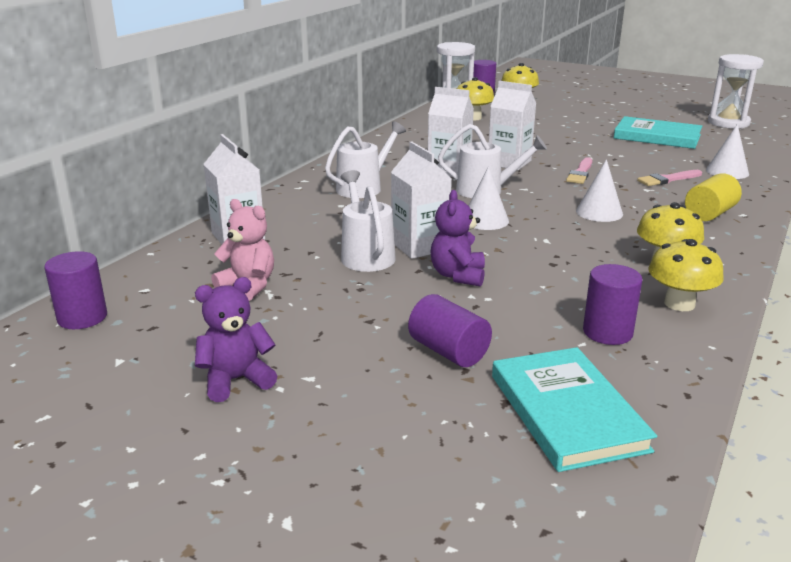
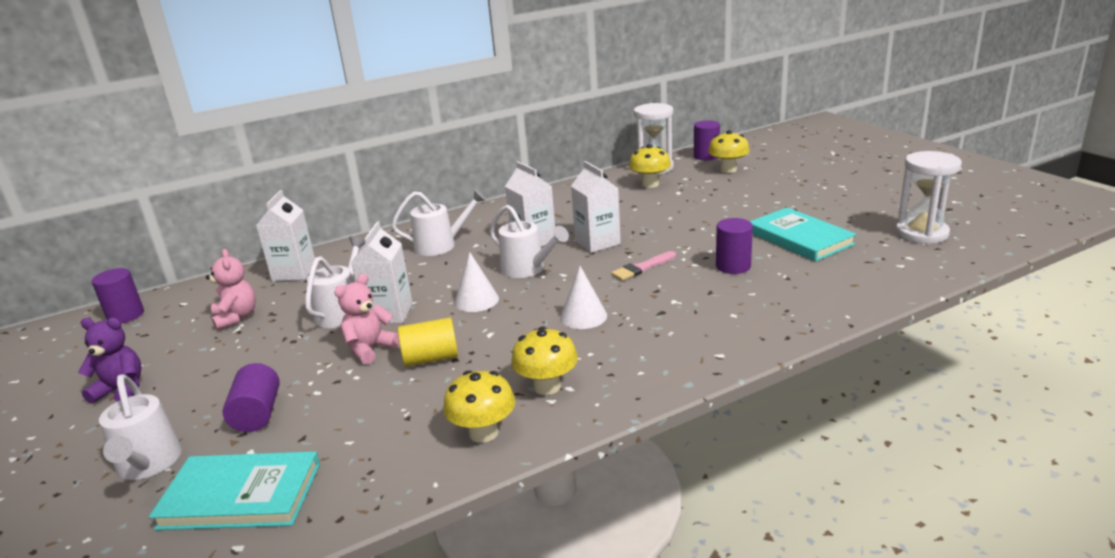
camera: 35 degrees right, 0 degrees up
purple teddy bear [430,190,485,287] -> pink teddy bear [334,274,400,364]
turquoise book [492,347,657,472] -> turquoise book turned 75 degrees clockwise [149,451,320,530]
purple cylinder [583,264,643,345] -> purple cylinder moved to [716,218,753,274]
pink brush [637,170,702,186] -> none
yellow cylinder [685,173,742,221] -> yellow cylinder moved to [398,317,458,367]
white cone [706,124,749,179] -> none
none -> white watering can [99,375,182,480]

